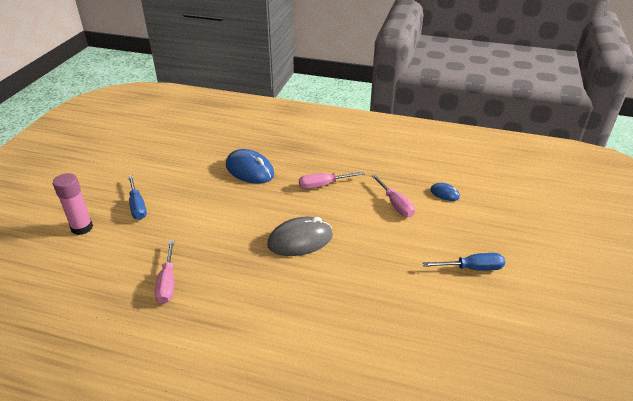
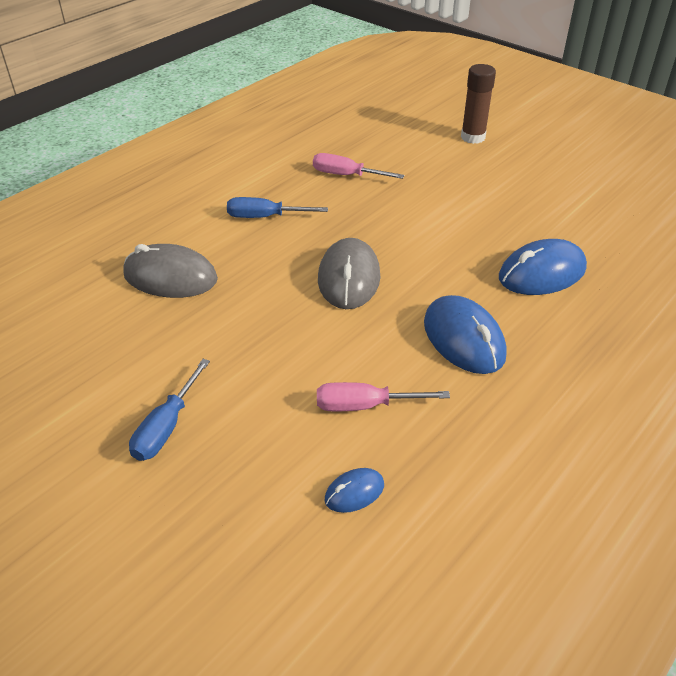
camera: 115 degrees right, 5 degrees up
pink glue stick [53,173,93,235] -> brown glue stick [461,64,496,144]
blue screwdriver [128,175,147,220] -> blue screwdriver moved to [227,197,328,218]
pink screwdriver [299,171,365,189] -> blue mouse [424,295,507,374]
none -> grey mouse [123,244,218,298]

